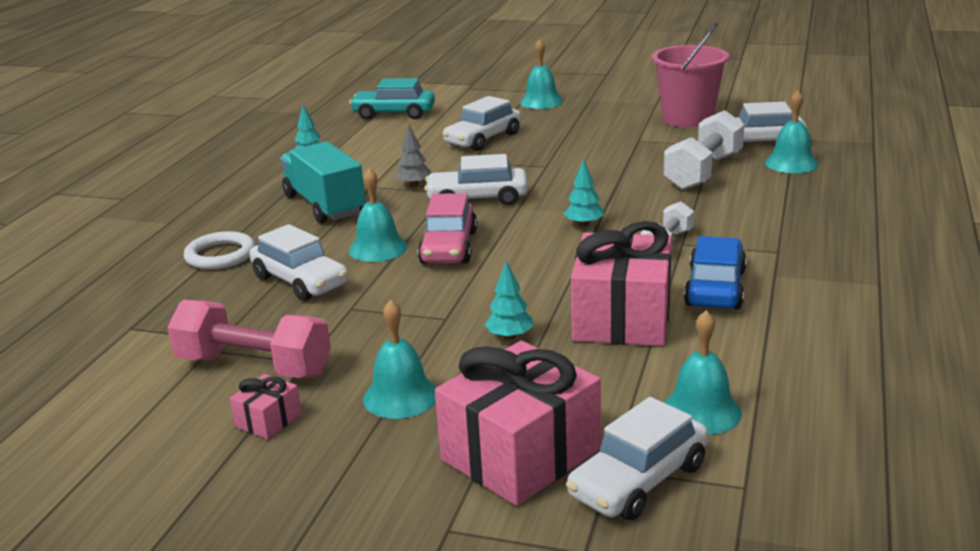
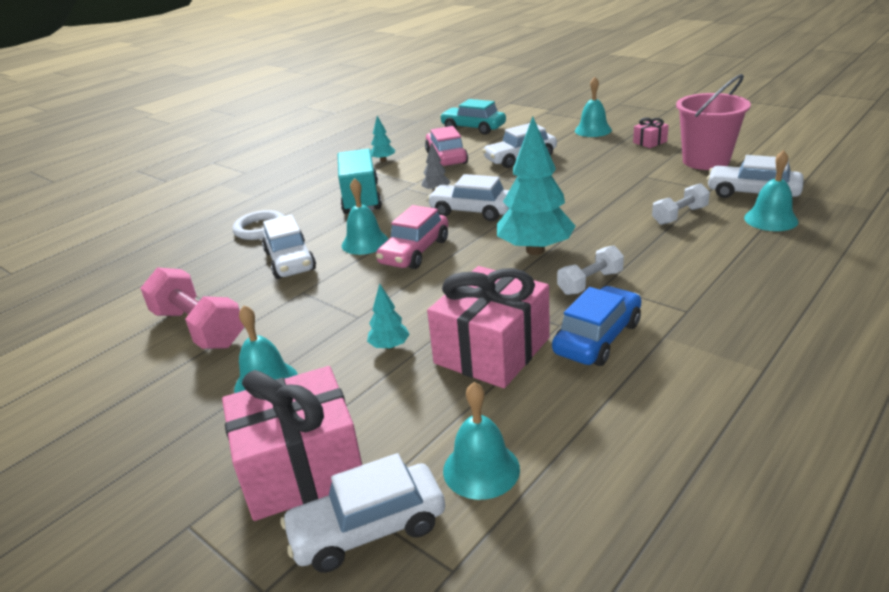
camera: 25 degrees right, 5 degrees up
pink gift [230,374,302,439] -> pink gift moved to [633,117,669,148]
turquoise tree [564,158,604,227] -> turquoise tree [497,117,576,255], size x2.20
white dumbbell [664,110,744,190] -> white dumbbell [652,183,710,225], size x0.59
none -> pink car [425,126,468,166]

